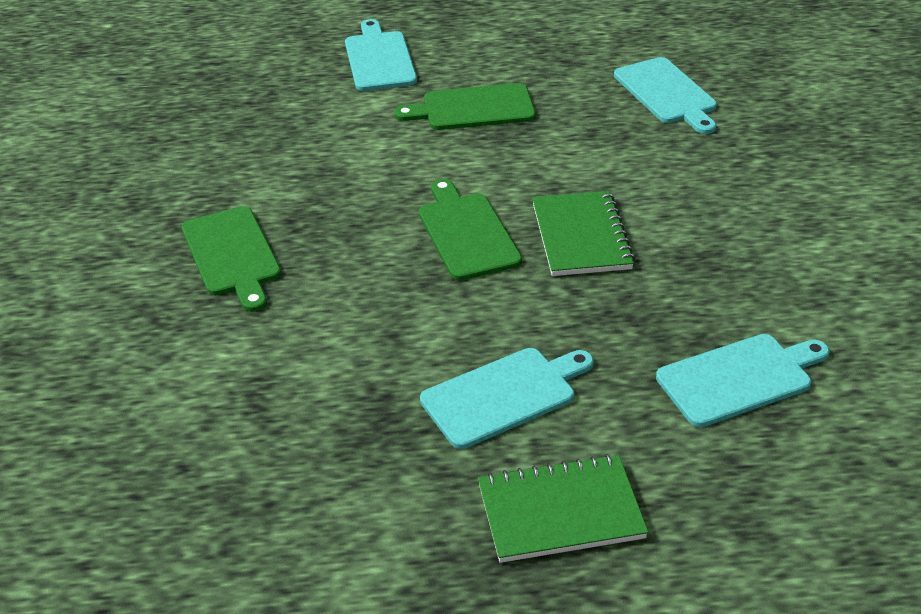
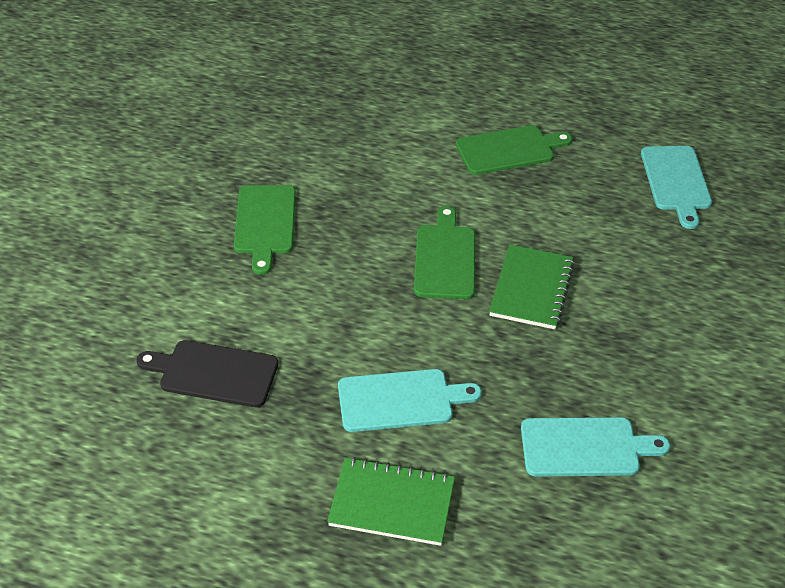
camera: 20 degrees right, 5 degrees up
turquoise cutting board [345,19,417,91] -> none
green cutting board [394,83,536,130] -> green cutting board turned 150 degrees clockwise [456,125,572,175]
none -> black cutting board [136,340,278,407]

